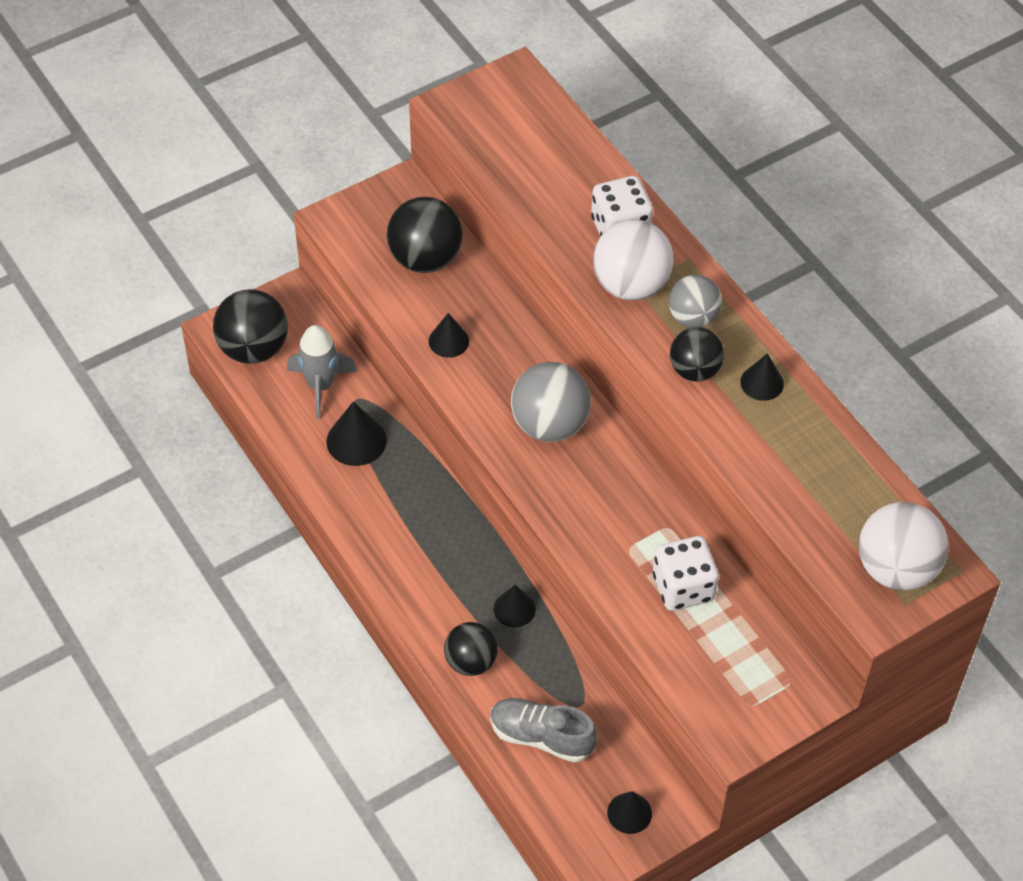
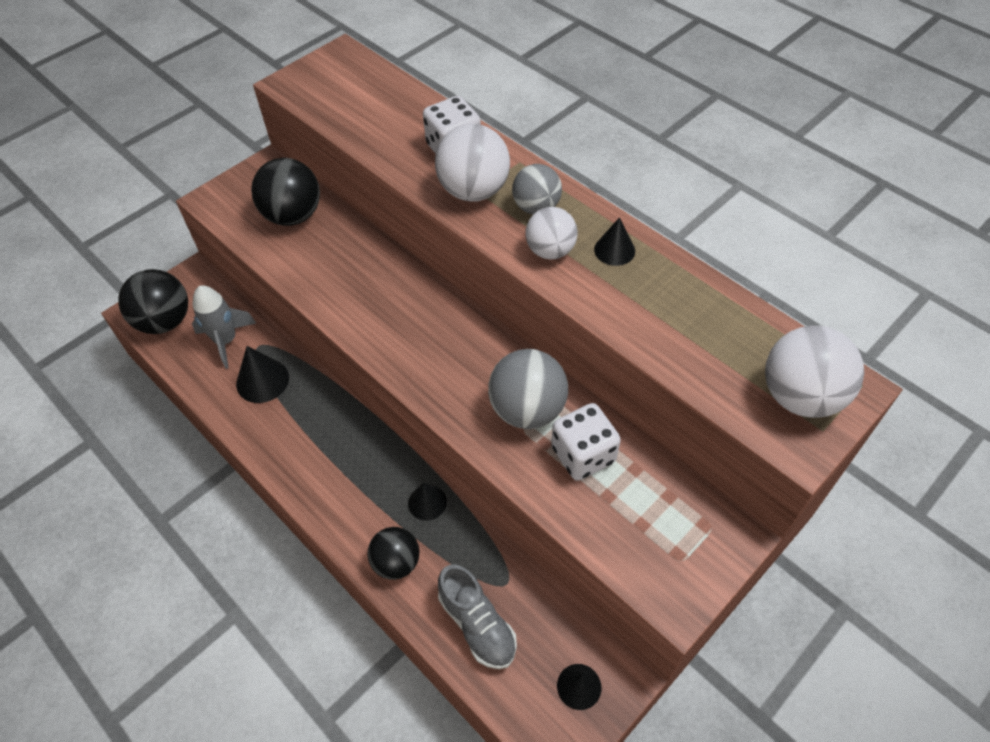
camera: 10 degrees left, 0 degrees up
black cone [429,313,469,358] -> none
grey shoe [490,698,598,763] -> grey shoe turned 135 degrees counterclockwise [438,564,517,669]
grey ball [511,362,591,442] -> grey ball moved to [488,349,568,429]
black ball [670,327,724,382] -> white ball [525,207,578,260]

